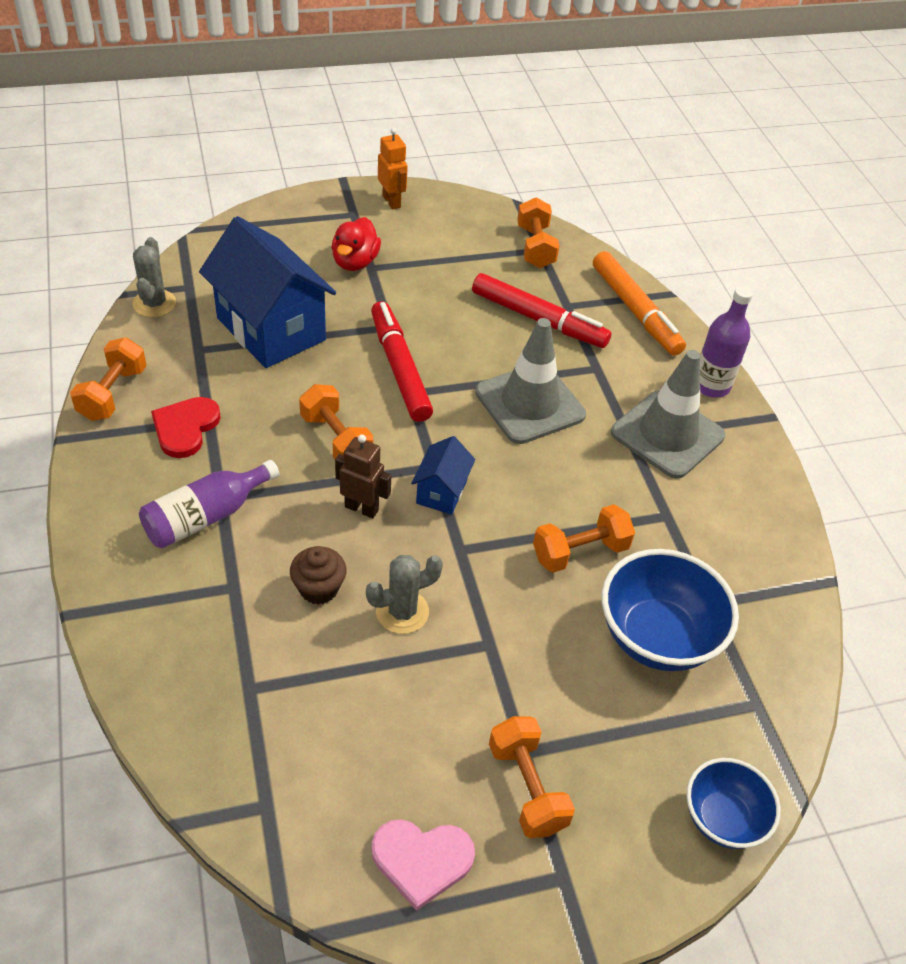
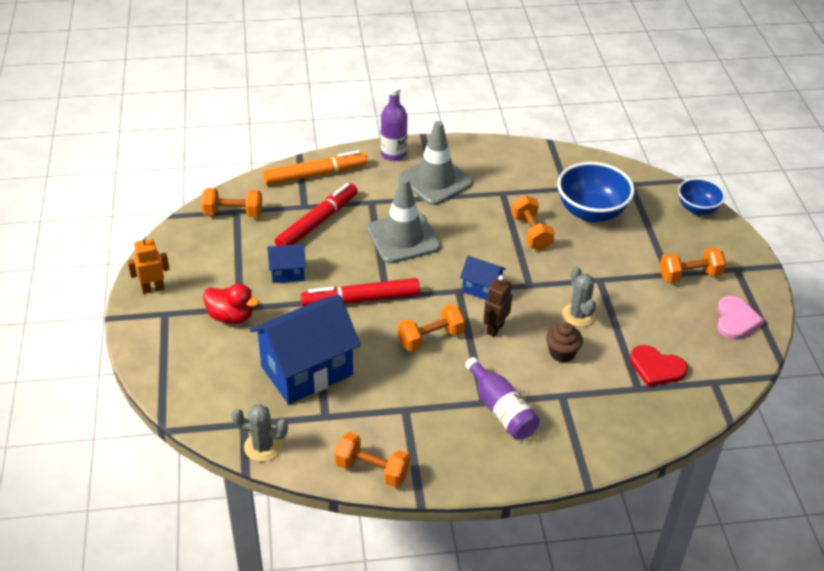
camera: 80 degrees left, 5 degrees down
red heart [151,397,221,458] -> red heart moved to [630,345,688,387]
none -> blue house [268,244,306,283]

